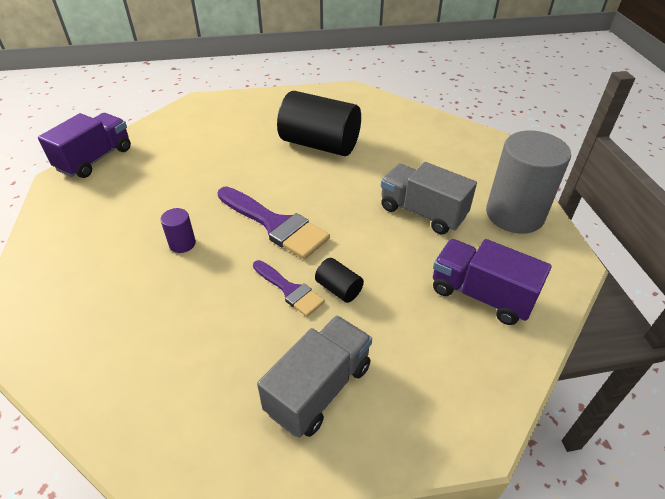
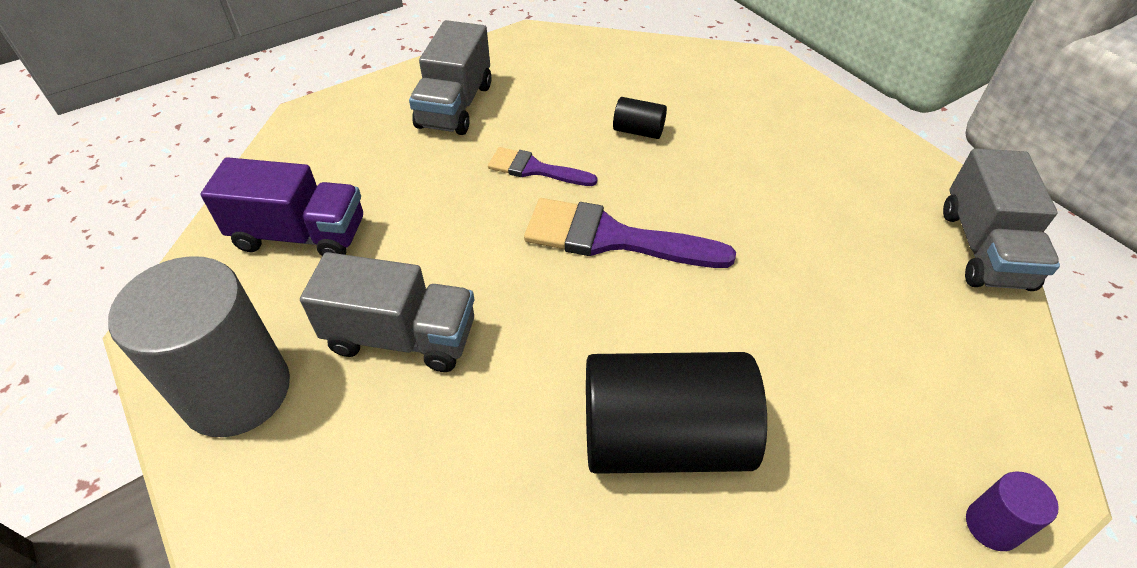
camera: 155 degrees right, 5 degrees up
purple truck [38,113,131,178] -> grey truck [943,148,1060,291]
purple cylinder [160,208,196,253] -> purple cylinder moved to [966,472,1059,551]
black cylinder [315,258,364,303] -> black cylinder moved to [613,97,667,139]

